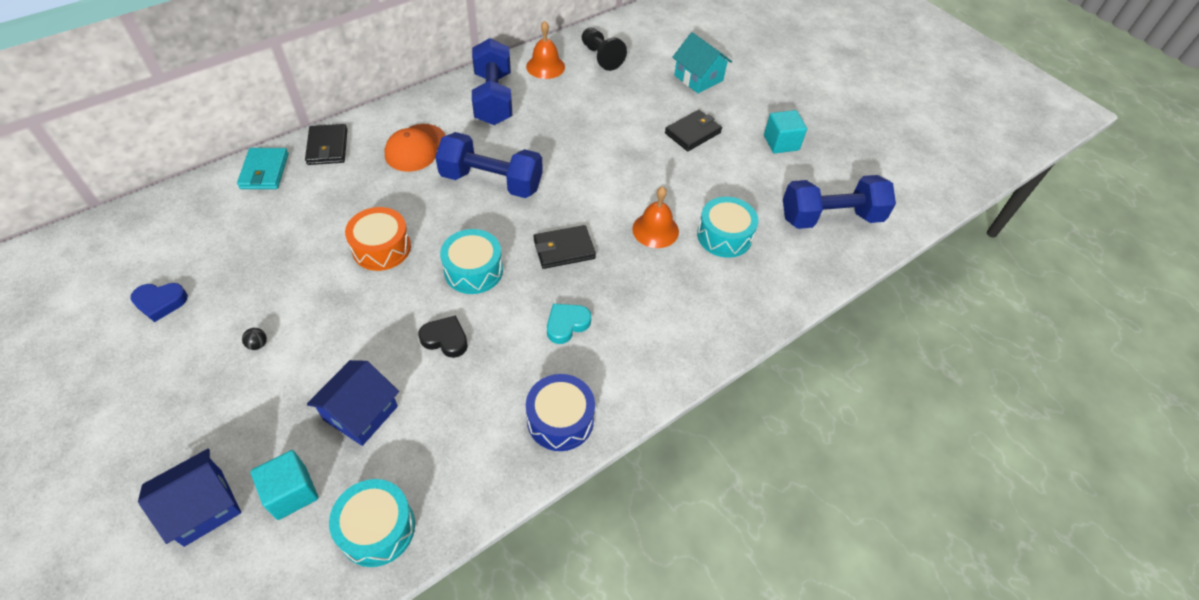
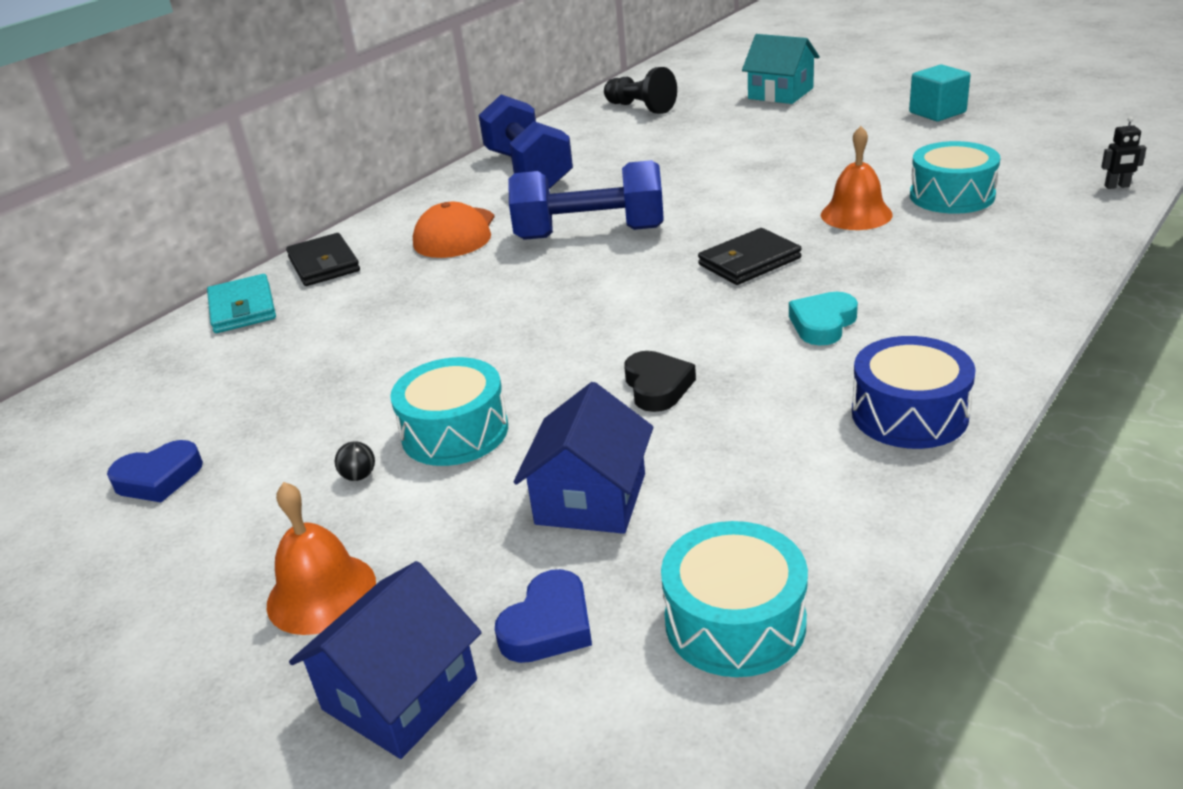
camera: 10 degrees left, 20 degrees down
turquoise cube [250,450,318,520] -> blue heart [495,569,592,663]
orange drum [345,207,411,271] -> none
black heart [418,315,468,358] -> black heart turned 75 degrees clockwise [624,351,696,412]
turquoise drum [440,229,503,294] -> turquoise drum moved to [390,357,508,466]
orange bell [526,21,565,79] -> orange bell moved to [267,482,376,635]
black wallet [665,110,722,151] -> none
blue dumbbell [783,175,896,229] -> none
none -> black robot [1101,117,1147,189]

